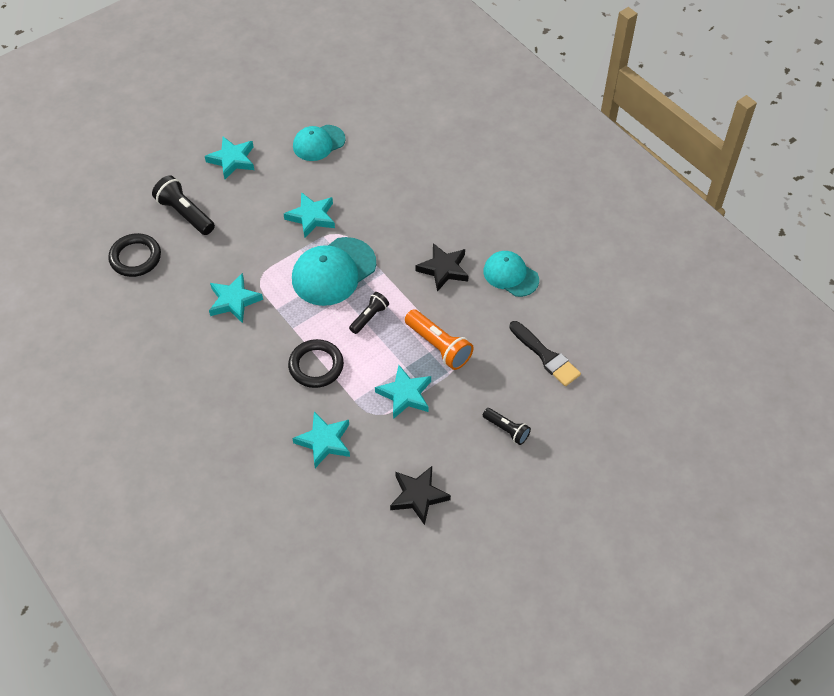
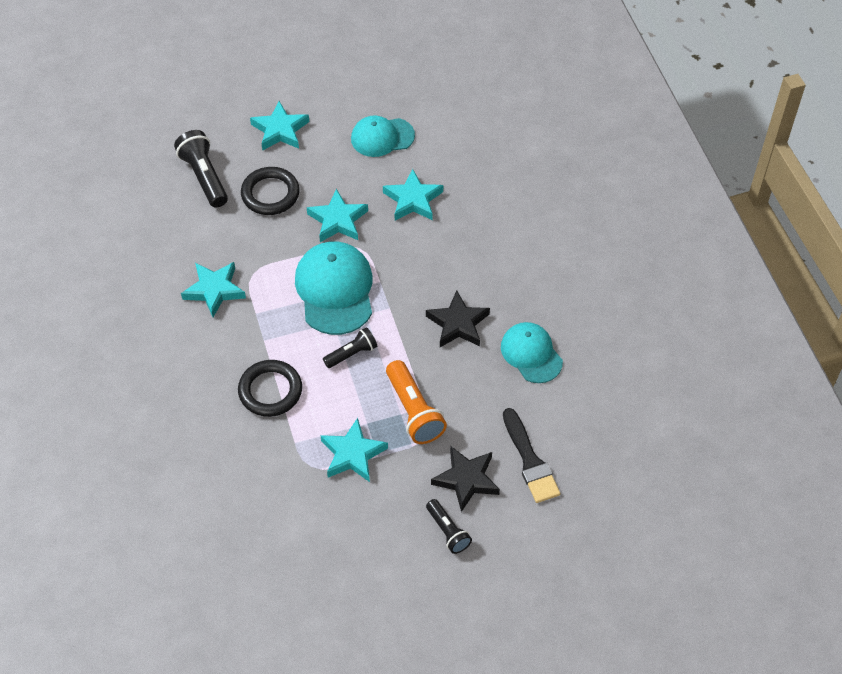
camera: 20 degrees right, 0 degrees up
black ring [108,233,161,277] -> black ring moved to [241,167,300,215]
turquoise cap [292,237,376,306] -> turquoise cap turned 105 degrees clockwise [295,242,373,335]
turquoise star [292,412,350,468] -> turquoise star moved to [383,169,443,221]
black star [390,466,451,525] -> black star moved to [431,446,500,512]

